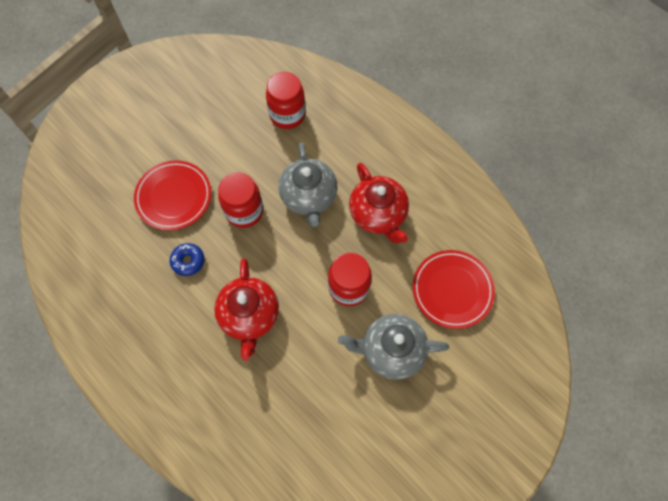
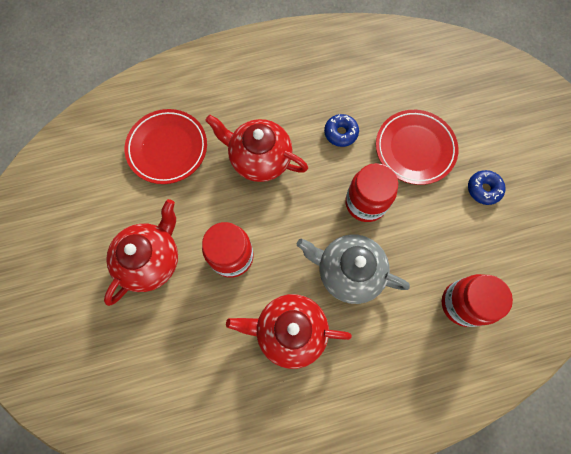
camera: 120 degrees right, 5 degrees up
grey teapot [338,314,449,380] -> red teapot [104,199,178,306]
red plate [413,250,495,329] -> red plate moved to [125,109,207,184]
none -> blue donut [468,170,506,205]

